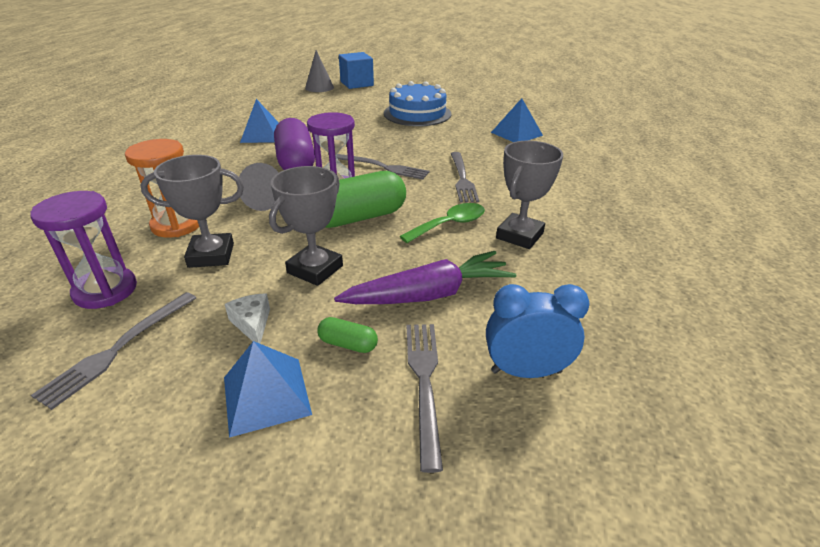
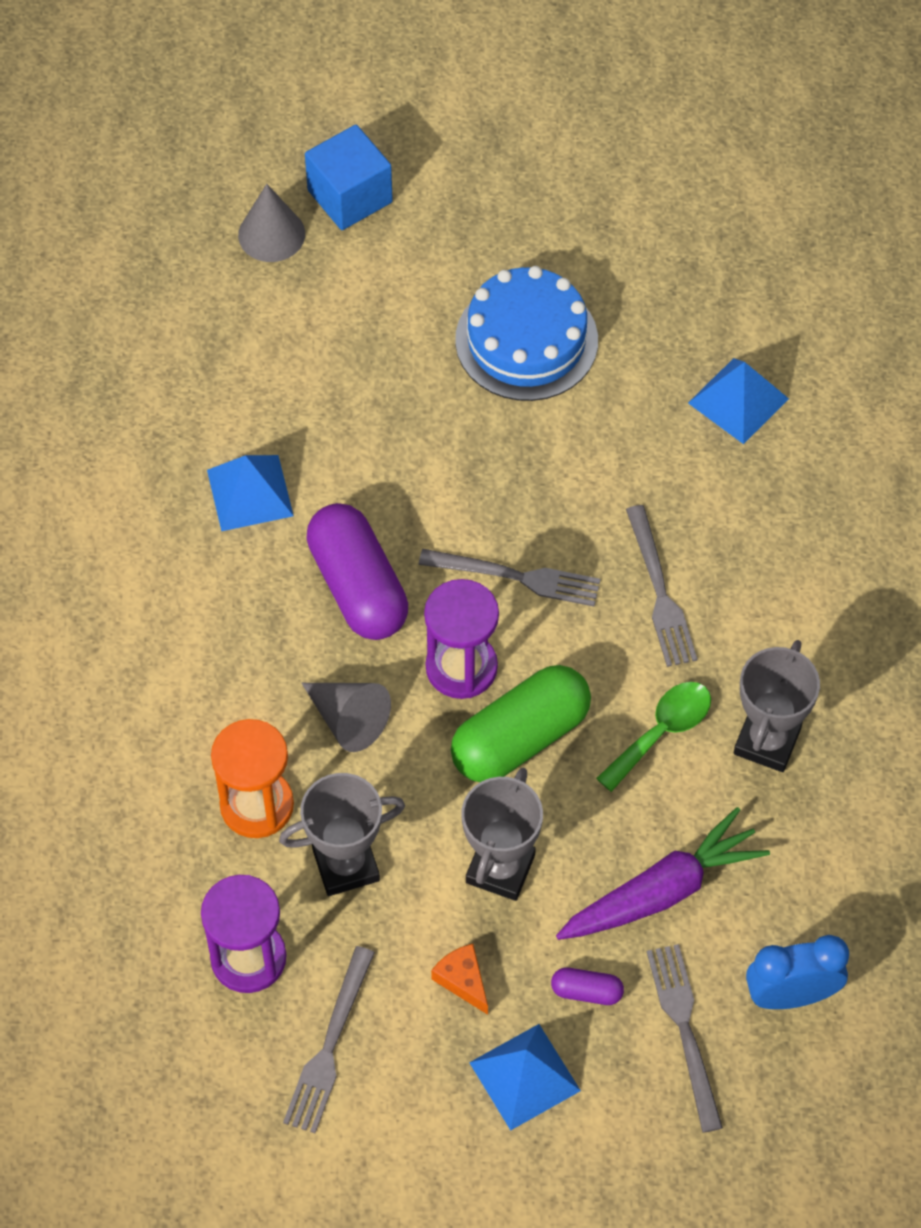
camera: 10 degrees left, 25 degrees up
white cheese [225,293,270,344] -> orange cheese [431,944,488,1015]
green capsule [317,317,378,353] -> purple capsule [551,968,624,1005]

